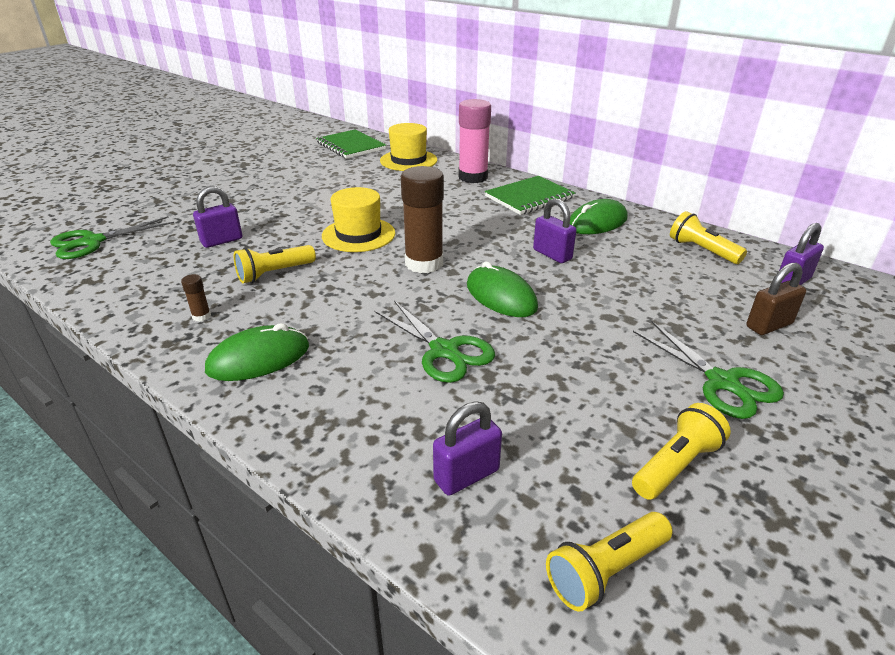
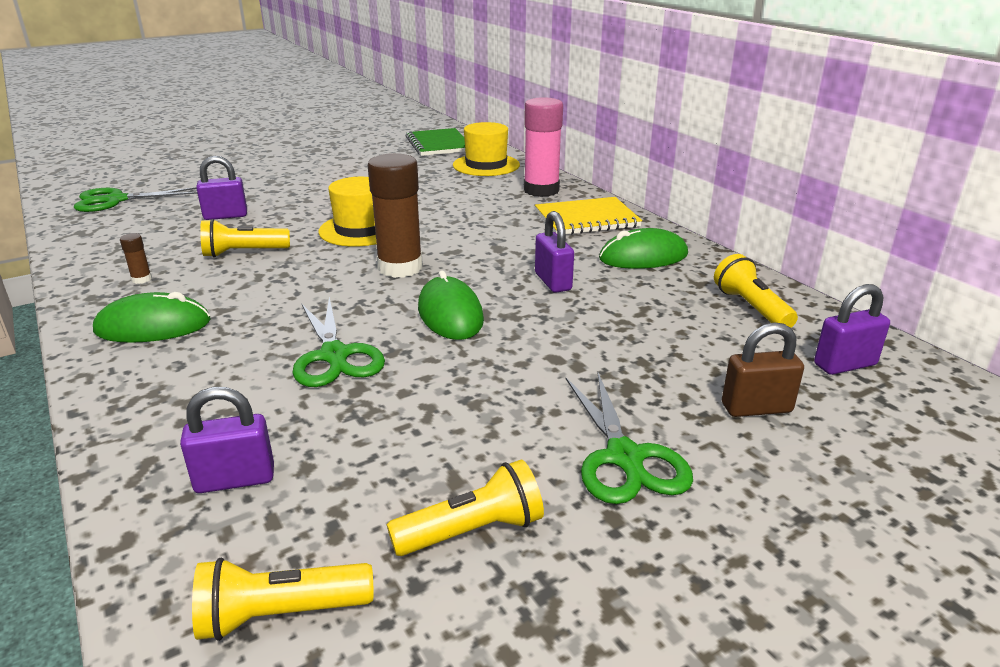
camera: 20 degrees right, 5 degrees down
green notebook [485,176,575,215] -> yellow notebook [535,197,642,235]

